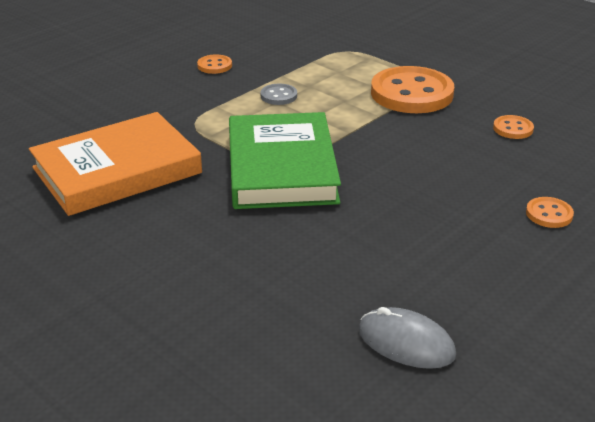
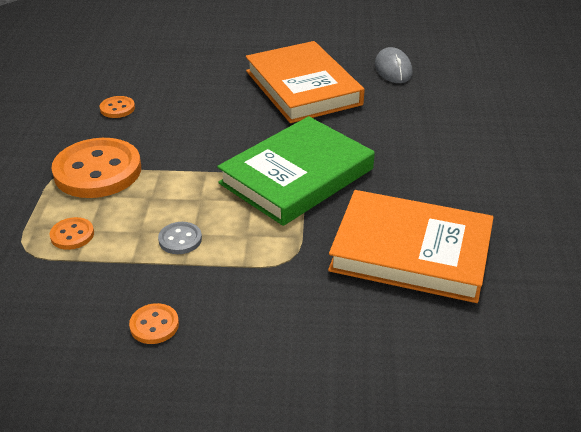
camera: 130 degrees left, 5 degrees up
orange button [526,197,574,228] -> orange button moved to [49,217,94,250]
none -> orange book [246,41,365,123]

